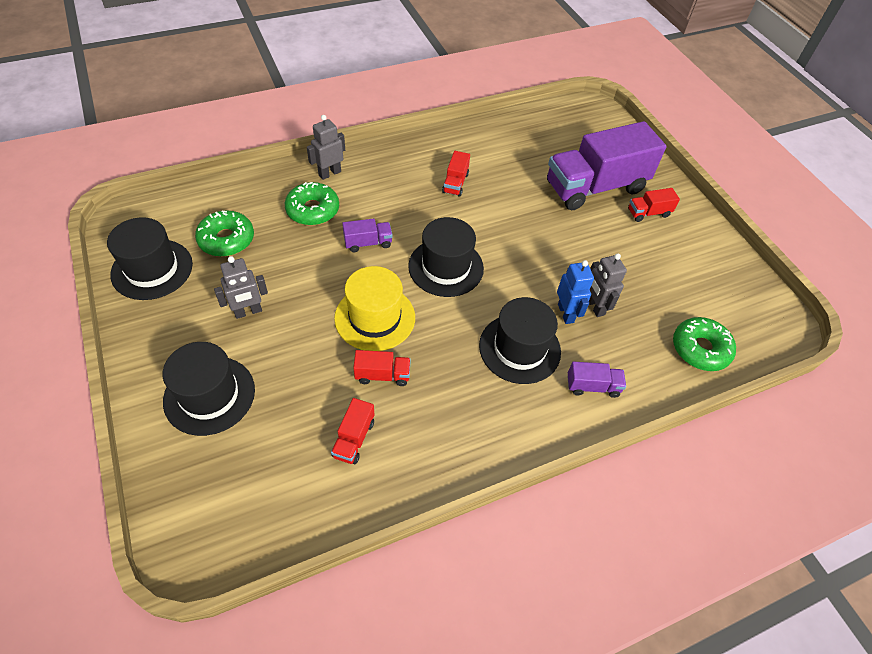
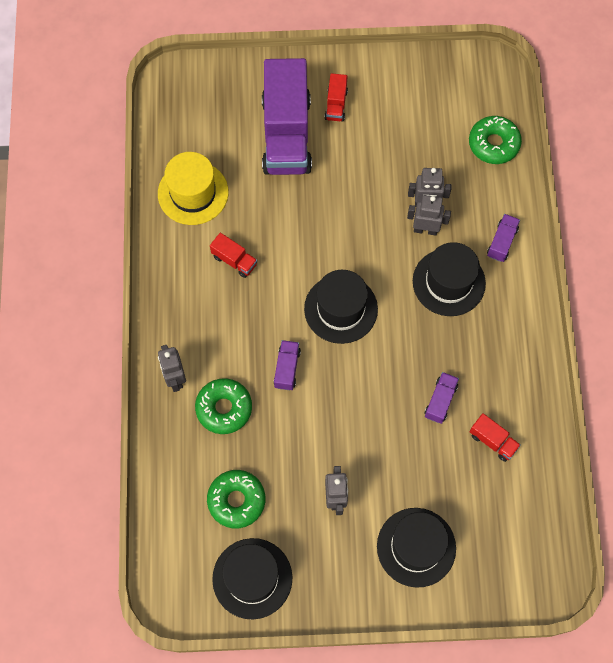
camera: 65 degrees left, 15 degrees up
yellow hat [334,266,415,351] -> yellow hat moved to [158,152,229,225]
red truck [353,350,411,386] -> purple truck [425,372,459,424]
blue robot [557,260,594,324] -> grey robot [407,195,451,236]

